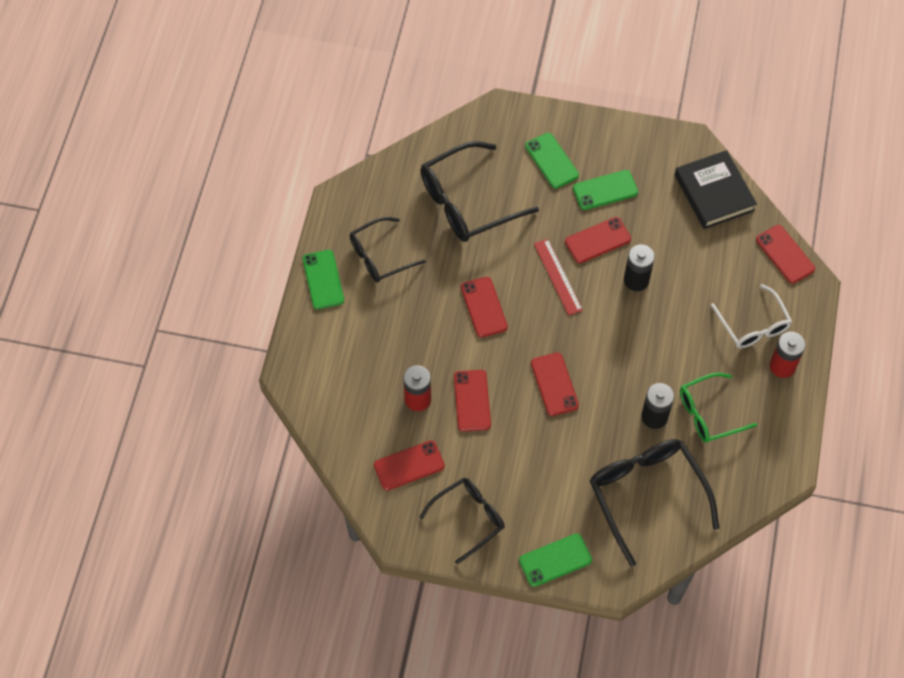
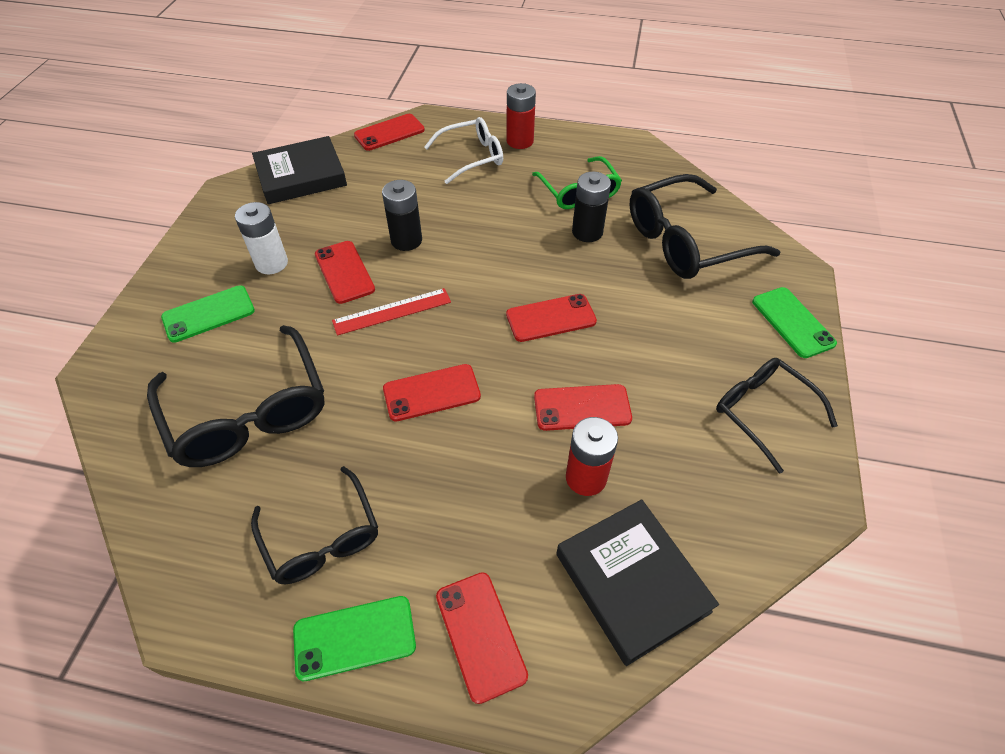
camera: 90 degrees left, 10 degrees down
red phone [374,440,445,491] -> red phone moved to [436,572,528,704]
green phone [573,170,638,210] -> white battery [235,202,288,274]
none -> black book [556,500,719,666]

